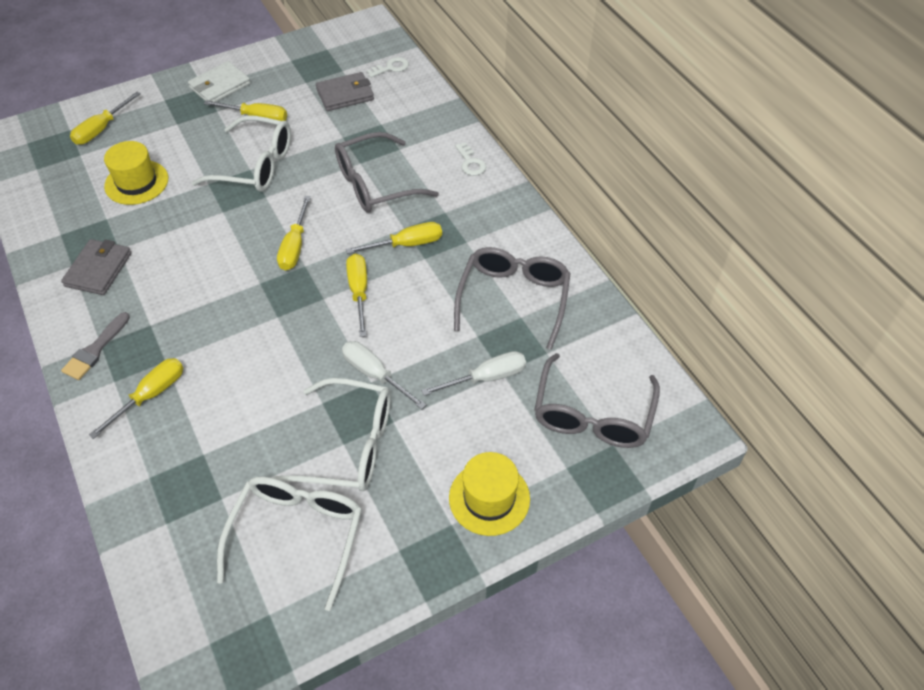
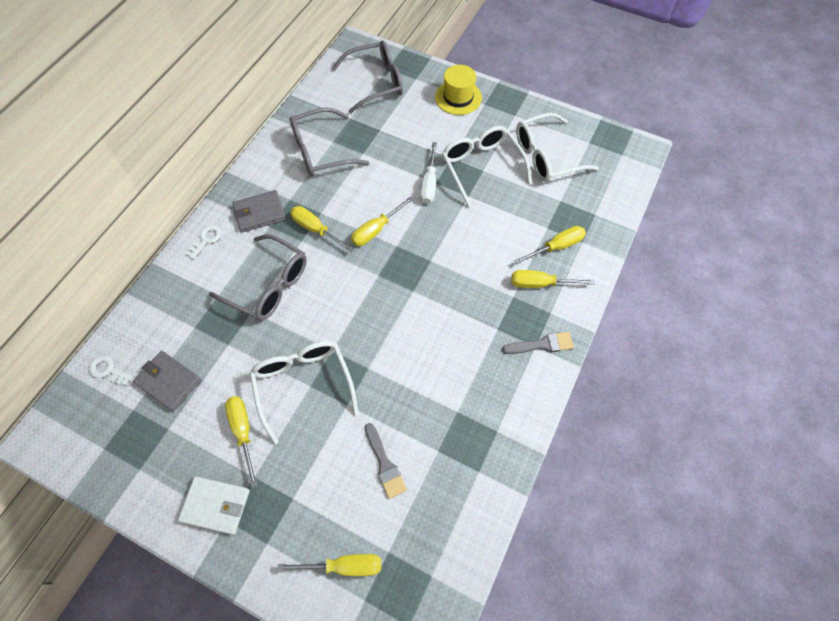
camera: 125 degrees left, 10 degrees up
grey wallet [61,239,132,295] -> grey wallet moved to [233,190,286,232]
yellow hat [104,141,168,205] -> grey brush [365,423,407,499]
yellow screwdriver [277,196,311,271] -> yellow screwdriver moved to [514,226,586,264]
white screwdriver [421,351,526,396] -> none

